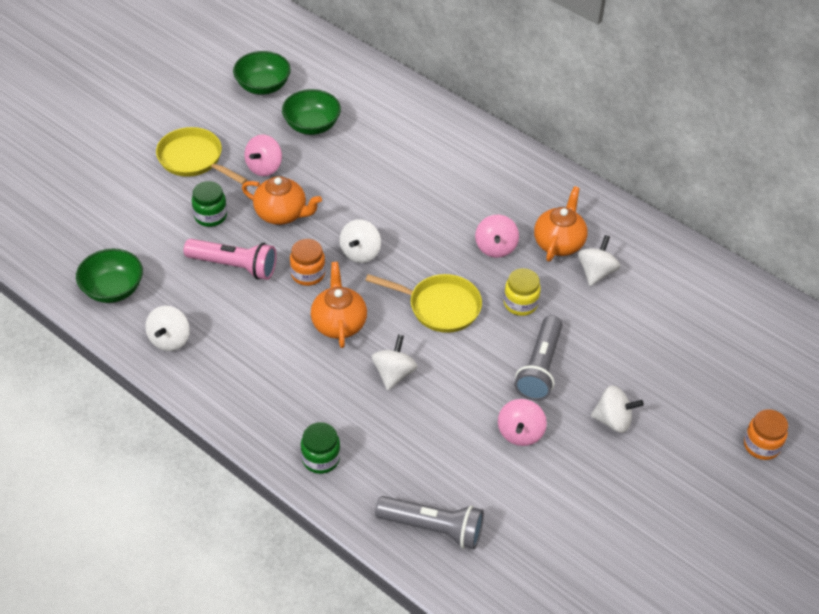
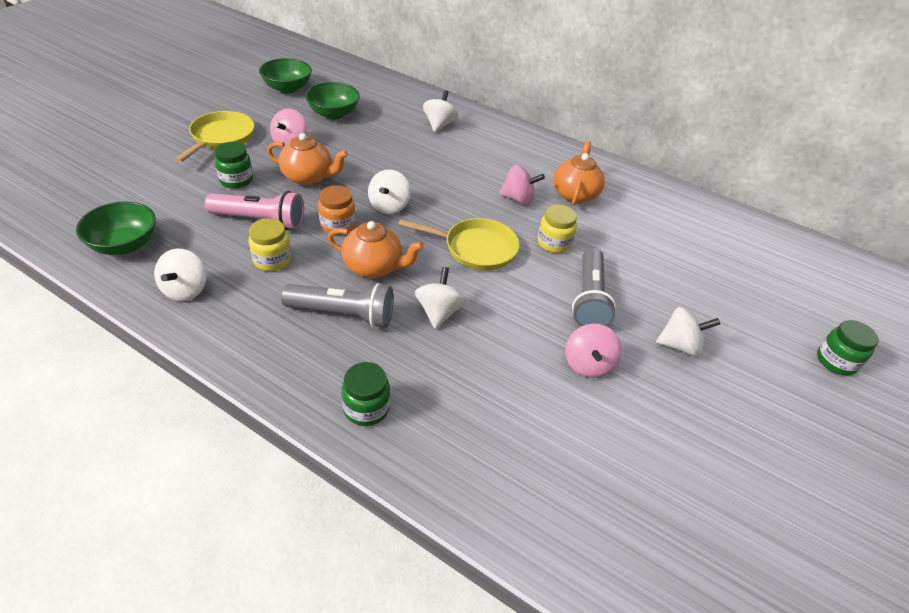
camera: 10 degrees left, 5 degrees down
yellow pan [156,127,248,185] -> yellow pan turned 75 degrees clockwise [175,111,255,163]
orange teapot [311,262,367,348] -> orange teapot turned 120 degrees clockwise [328,221,424,278]
grey flashlight [375,496,484,549] -> grey flashlight moved to [281,283,394,328]
pink spinning top [475,215,519,258] -> pink spinning top turned 75 degrees counterclockwise [499,165,545,205]
white spinning top [578,235,620,286] -> white spinning top moved to [423,90,458,132]
orange jar [744,409,788,460] -> green jar [817,320,879,376]
none -> yellow jar [249,218,291,271]

